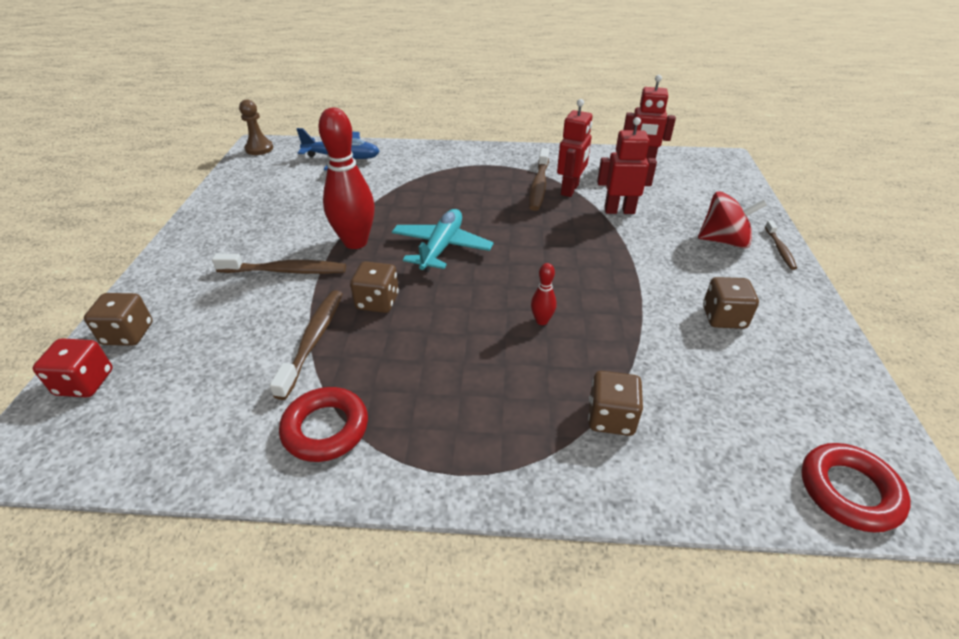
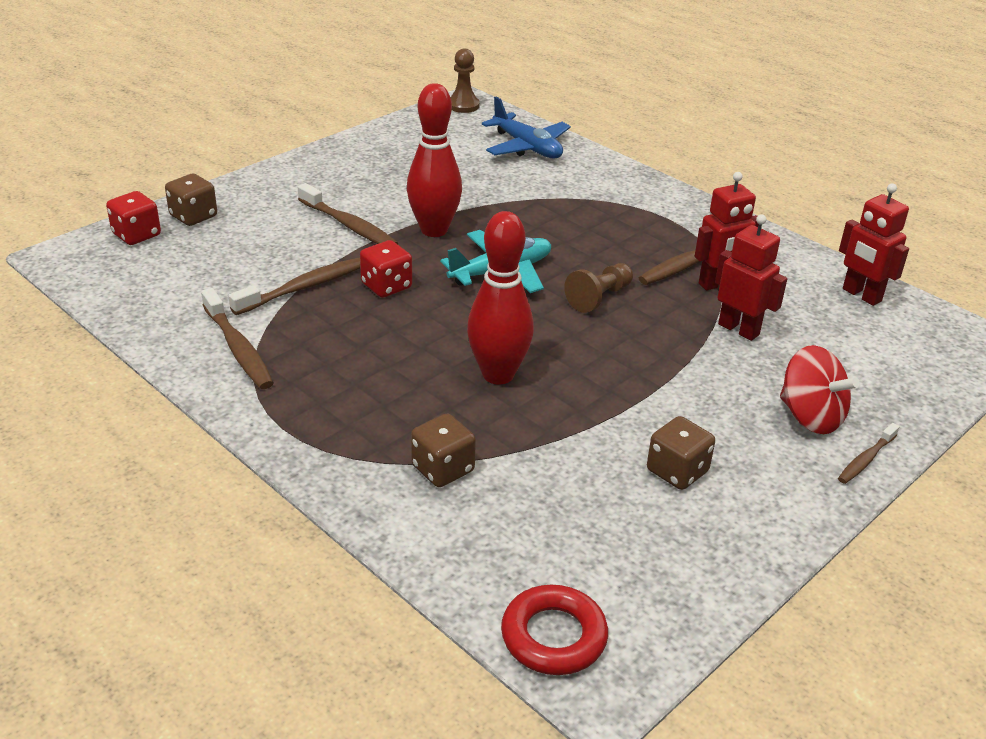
camera: 40 degrees right, 5 degrees down
red ring [279,387,368,462] -> brown toothbrush [201,288,274,389]
brown dice [350,261,399,313] -> red dice [360,240,412,298]
red bowling pin [531,263,556,325] -> red bowling pin [467,211,534,385], size x2.26
none -> brown pawn [564,263,633,313]

